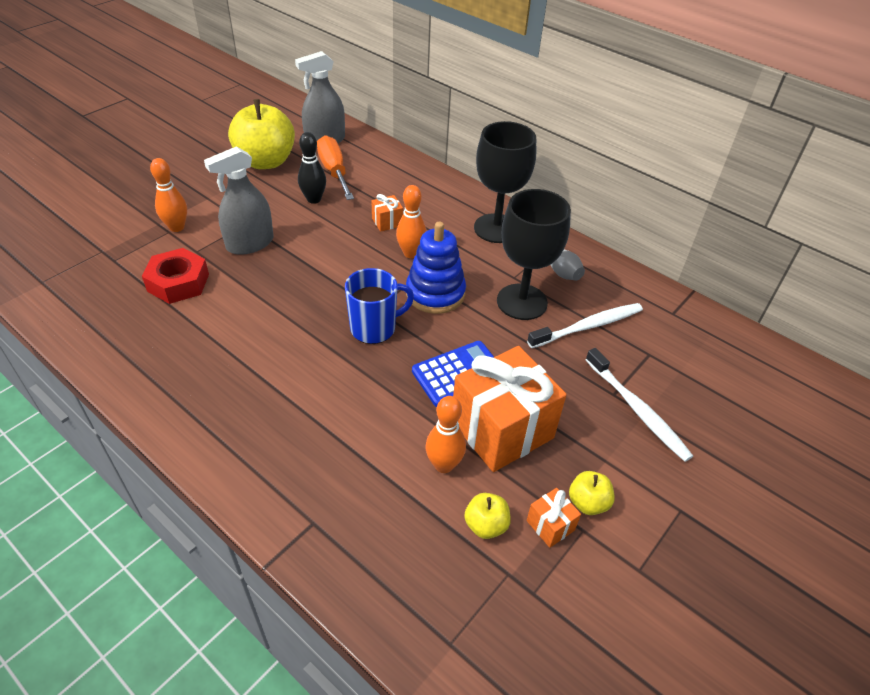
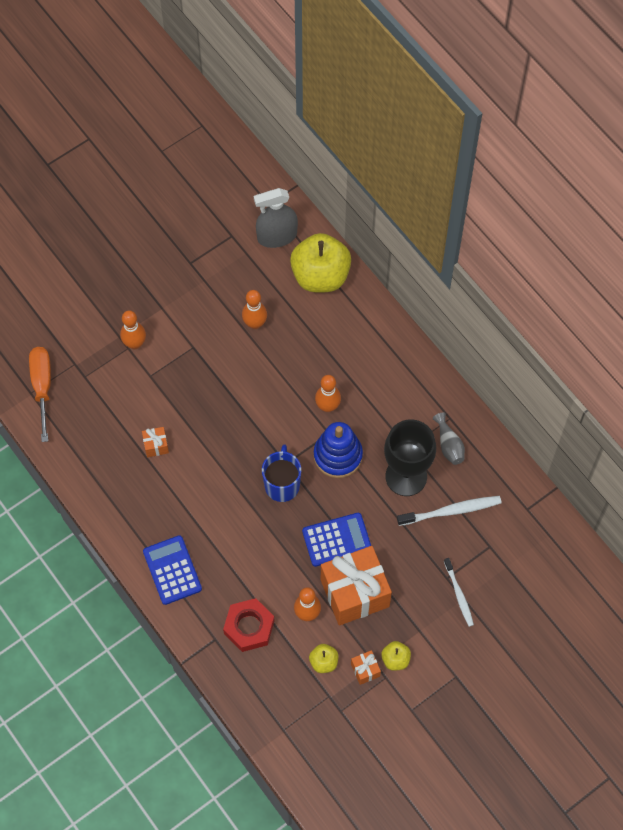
camera: 15 degrees right, 20 degrees up
red nut [142,248,209,304] -> red nut moved to [223,598,275,652]
grey spray bottle [204,146,274,255] -> none
yellow apple [228,99,295,169] -> yellow apple moved to [290,233,351,292]
black bowling pin [298,132,326,204] -> orange bowling pin [242,290,267,329]
orange screwdriver [317,135,354,200] -> orange screwdriver moved to [29,347,51,442]
blue mug [345,268,414,344] -> blue mug turned 75 degrees counterclockwise [262,444,301,502]
orange gift [371,194,403,232] -> orange gift moved to [142,427,169,457]
black goblet [474,121,536,243] -> none
white toothbrush [586,348,693,462] -> white toothbrush [444,558,474,627], size x0.66
none -> blue calculator [143,535,202,605]

